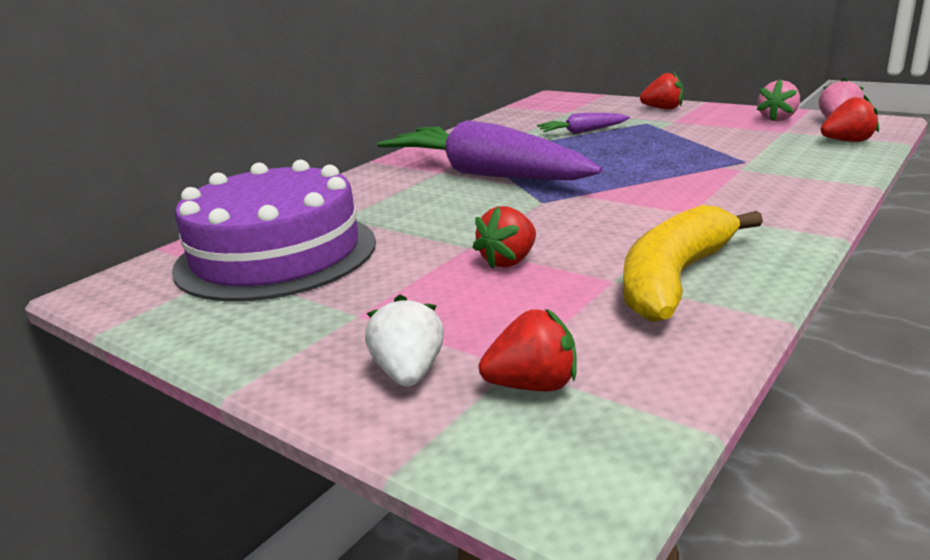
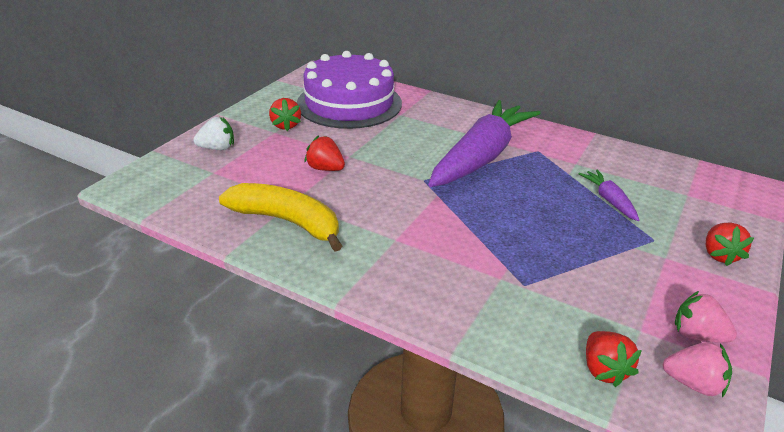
camera: 80 degrees right, 10 degrees up
red strawberry [479,309,577,391] -> red strawberry moved to [269,98,301,131]

